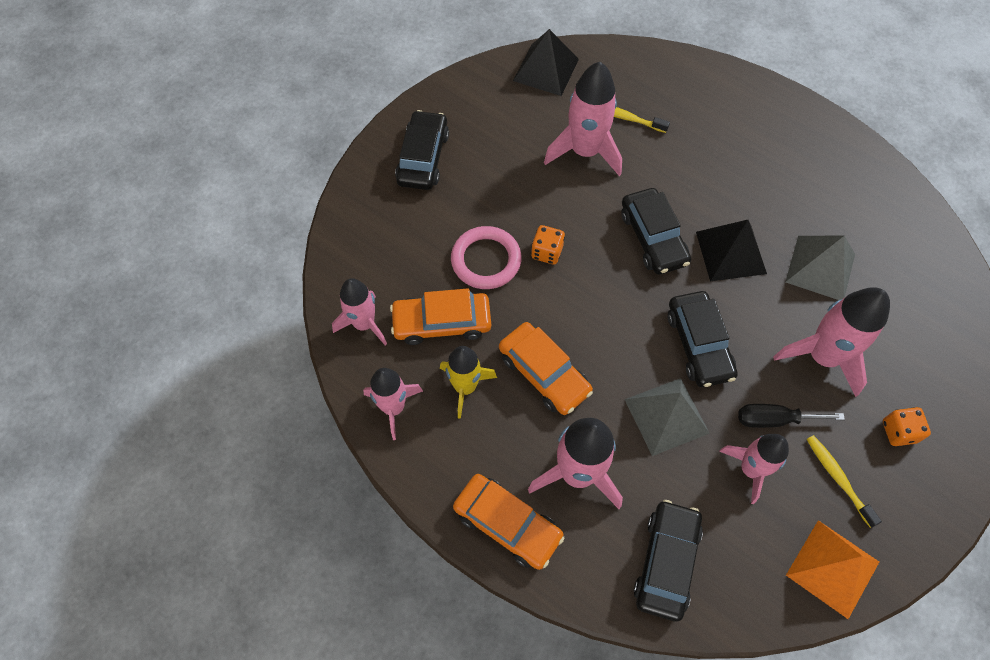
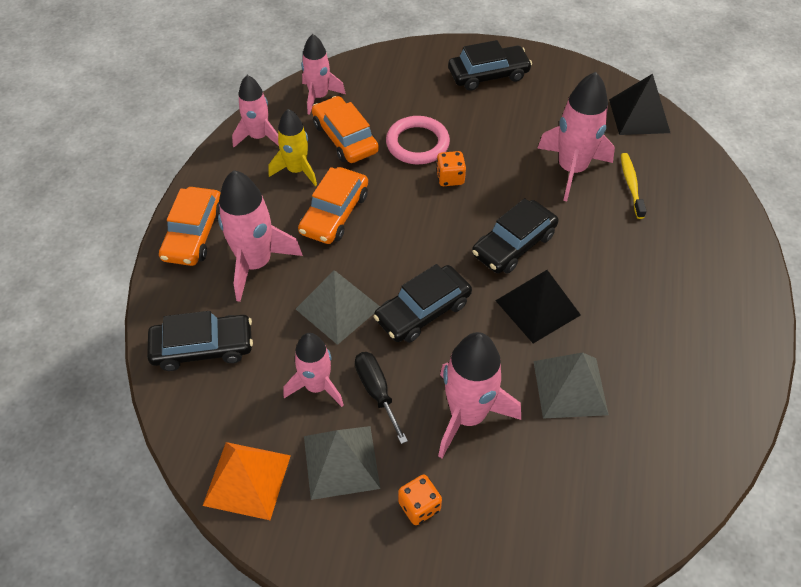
camera: 65 degrees right, 10 degrees down
yellow toothbrush [807,435,882,528] -> grey pyramid [304,426,380,500]

